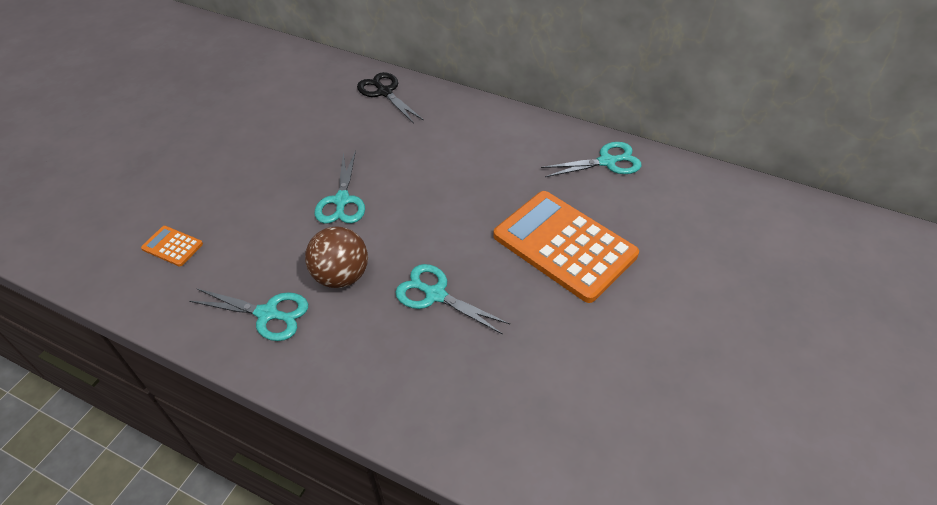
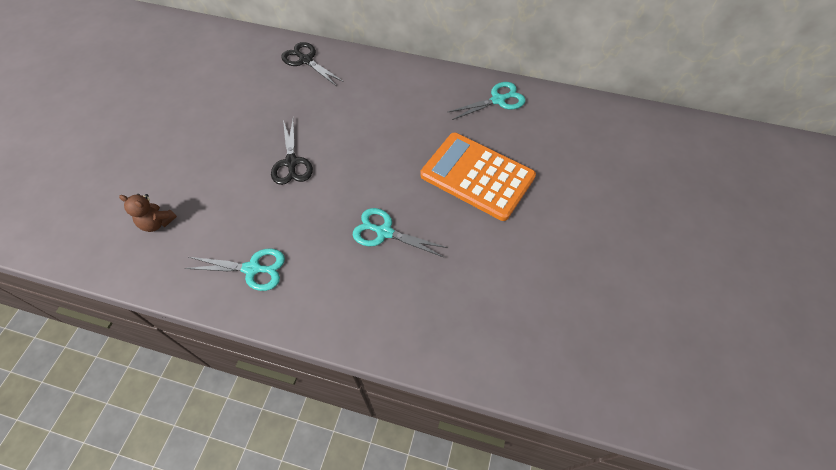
camera: 10 degrees left, 10 degrees up
orange calculator [141,226,203,266] -> brown teddy bear [119,194,177,232]
brown ball [305,226,368,288] -> none
turquoise scissors [315,150,365,224] -> black scissors [271,120,313,185]

